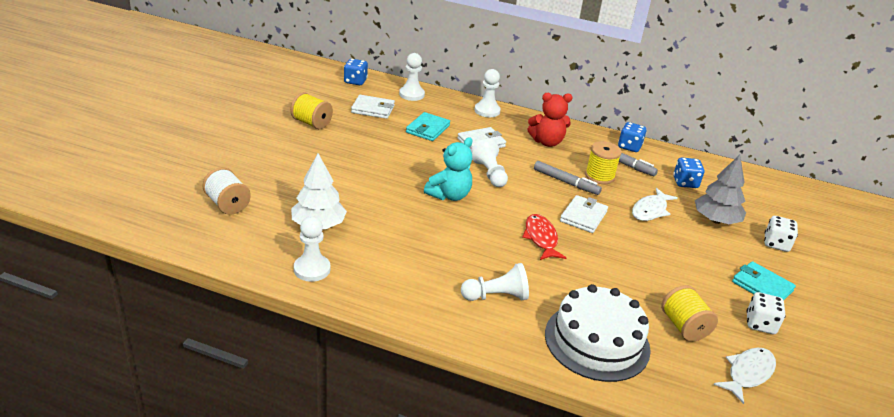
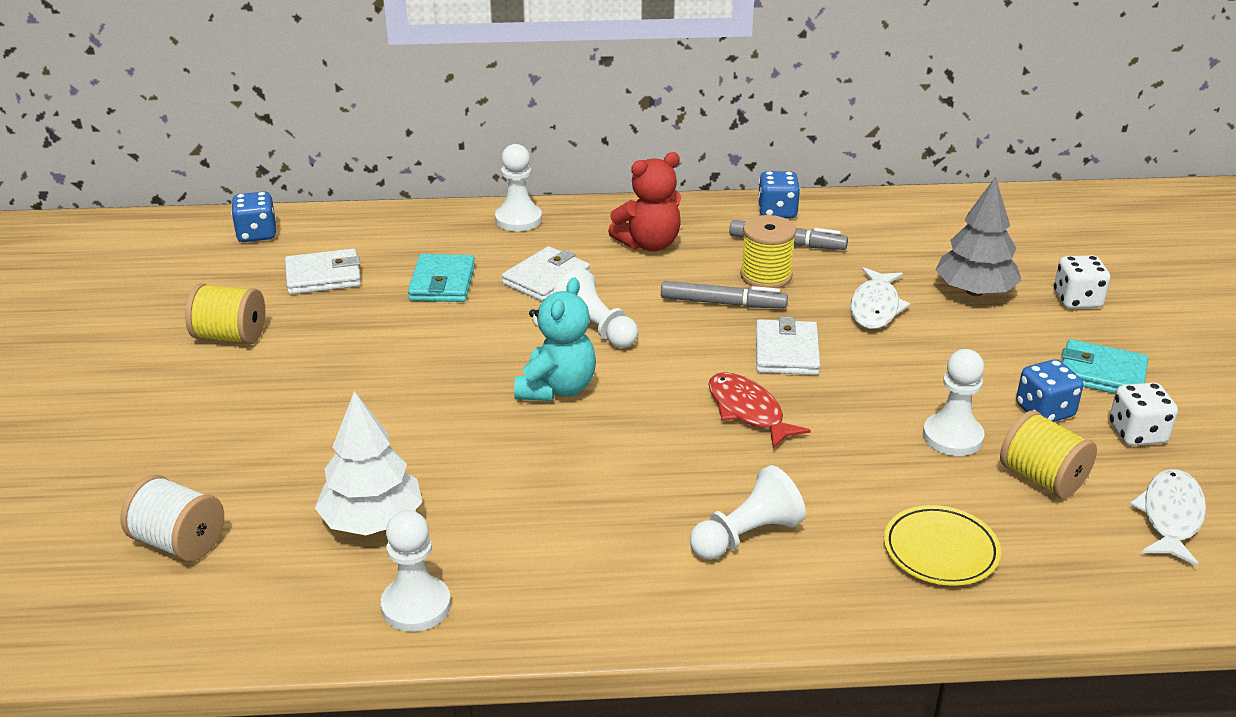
camera: 20 degrees left, 0 degrees up
white pawn [399,53,425,101] -> white pawn moved to [923,349,985,456]
white cake [545,284,651,382] -> yellow plate [884,505,1001,586]
blue dice [673,158,705,188] -> blue dice moved to [1016,359,1083,422]

